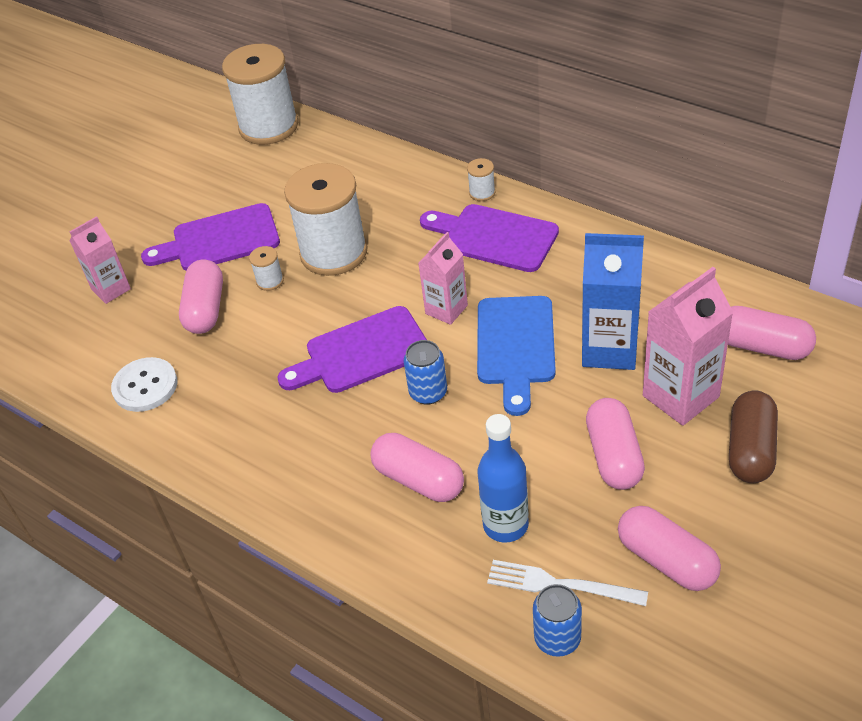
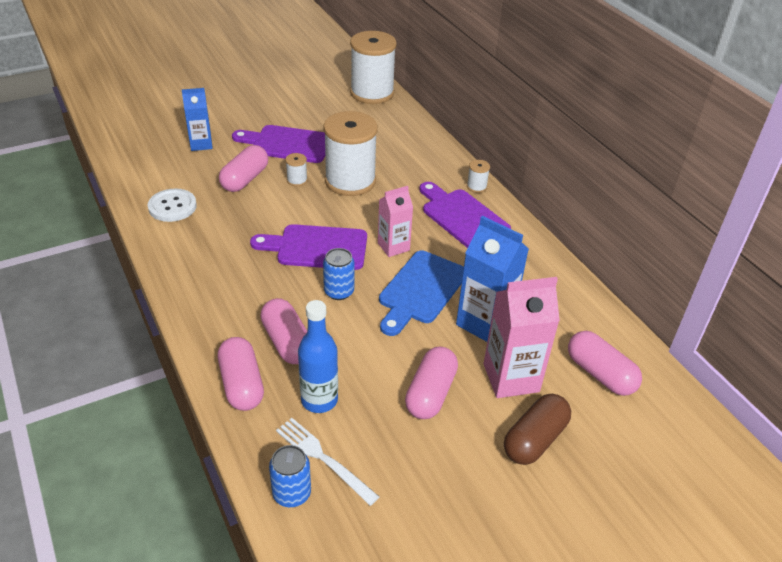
camera: 20 degrees right, 5 degrees down
pink carton [70,216,131,304] -> blue carton [182,88,213,151]
pink capsule [618,506,721,591] -> pink capsule moved to [218,337,264,411]

